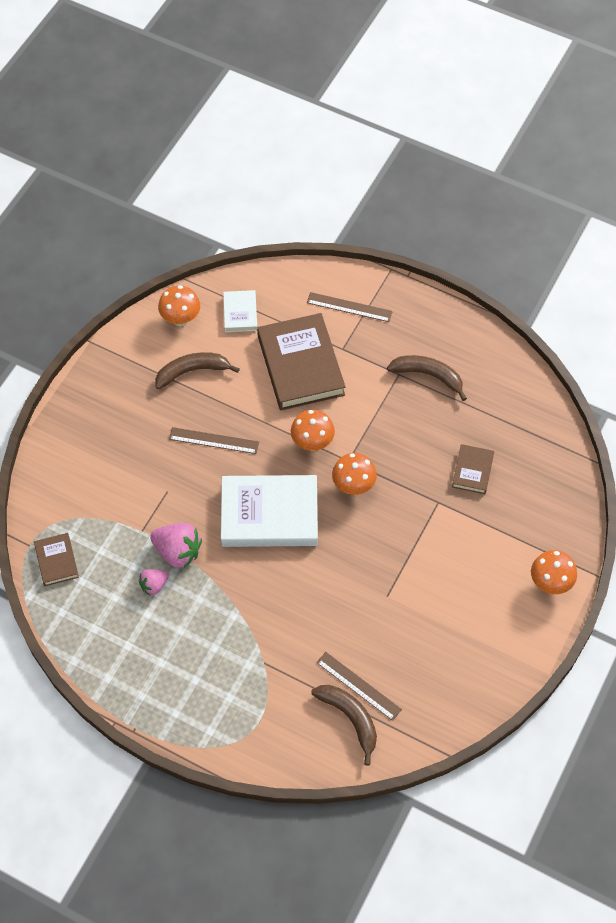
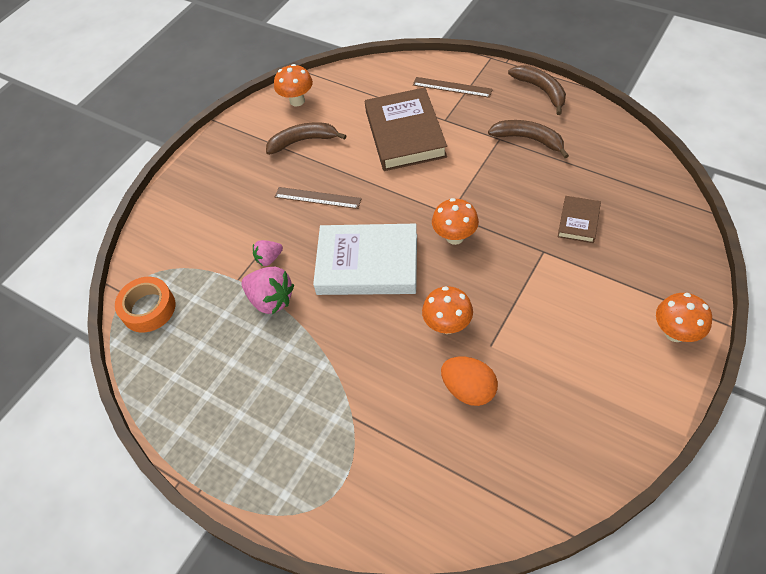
camera: 10 degrees right, 5 degrees down
brown book [34,533,79,586] -> orange tape [115,277,175,333]
pink strawberry [139,569,169,595] -> pink strawberry moved to [253,240,283,266]
white book [223,290,257,332] -> none
orange mushroom [291,410,335,451] -> orange mushroom moved to [422,286,473,334]
brown banana [311,685,377,766] -> brown banana moved to [508,65,566,115]
brown ruler [316,652,402,721] -> none
none -> orange egg [441,357,498,406]

